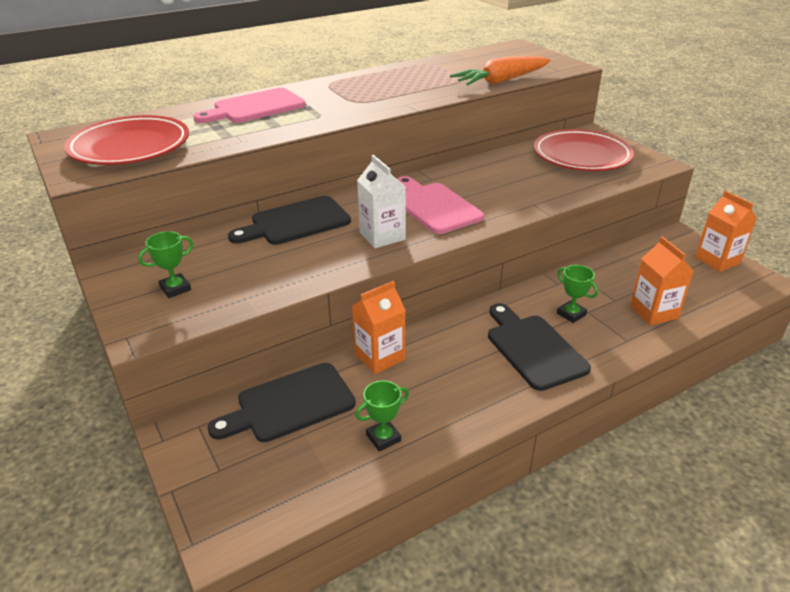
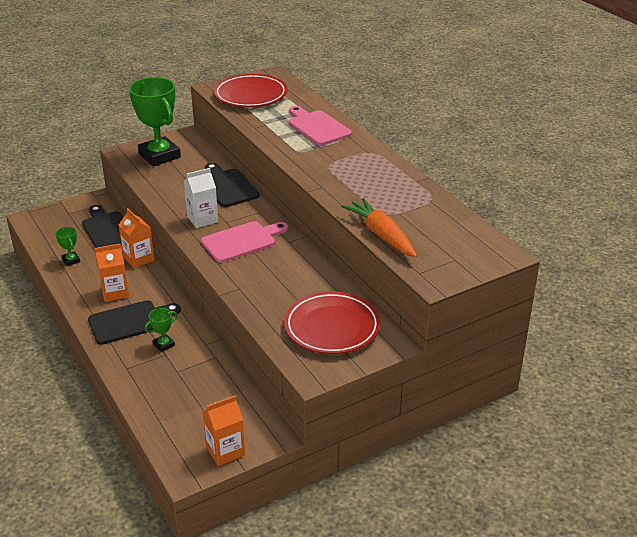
camera: 90 degrees right, 0 degrees up
green trophy [138,231,194,298] -> green trophy [129,77,181,166], size x2.35
orange carton [630,236,694,325] -> orange carton moved to [95,244,129,302]

